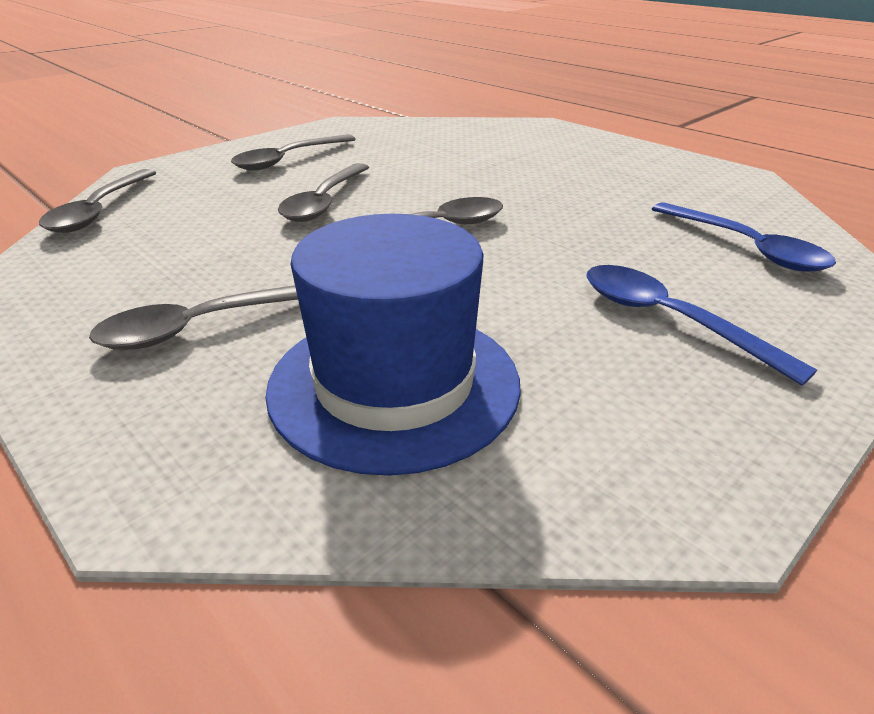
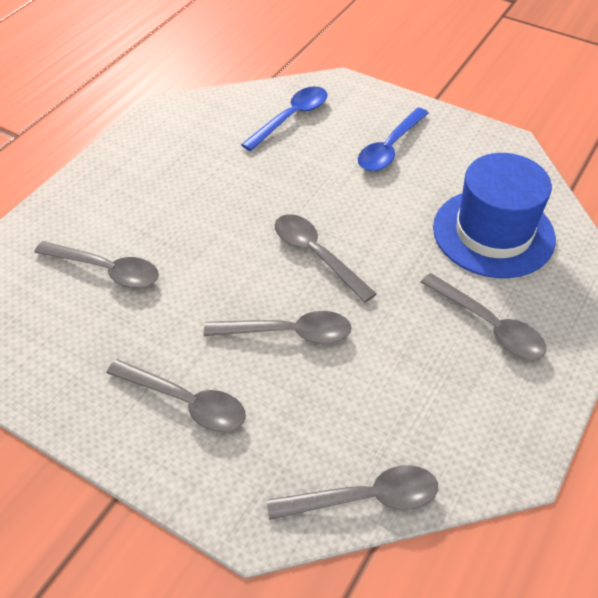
camera: 105 degrees left, 15 degrees up
none -> grey spoon [34,241,159,288]

